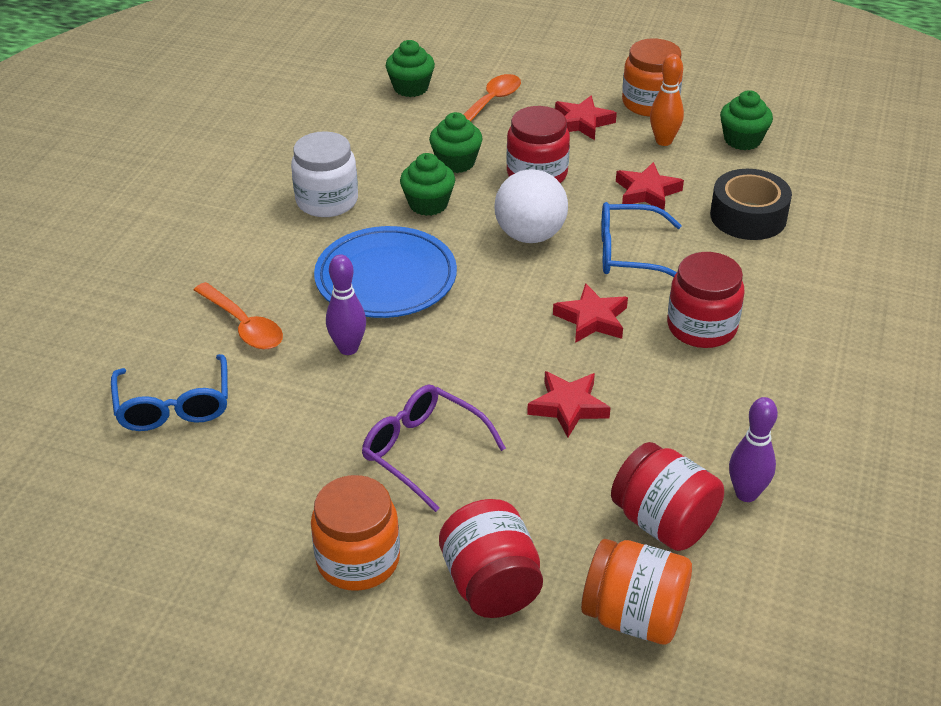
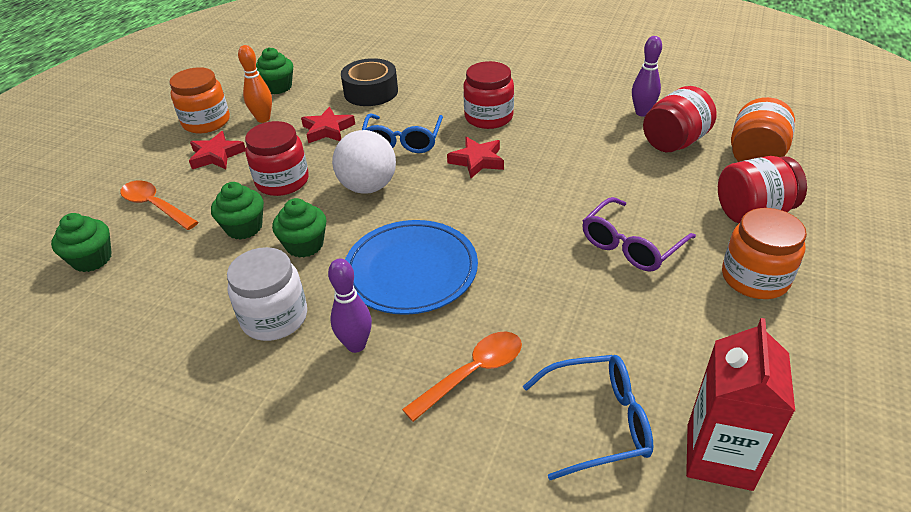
camera: 85 degrees left, 0 degrees up
purple bowling pin [326,254,366,355] -> purple bowling pin moved to [328,259,372,353]
red star [527,371,611,437] -> none
none -> red carton [686,318,795,491]

